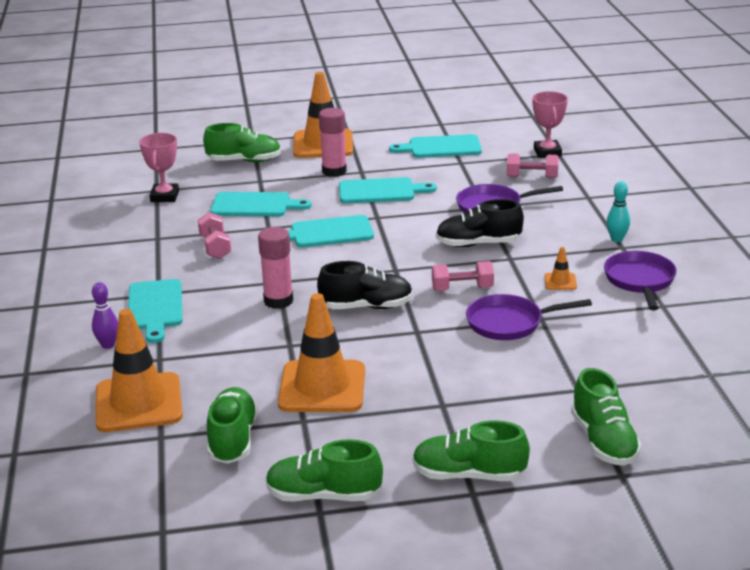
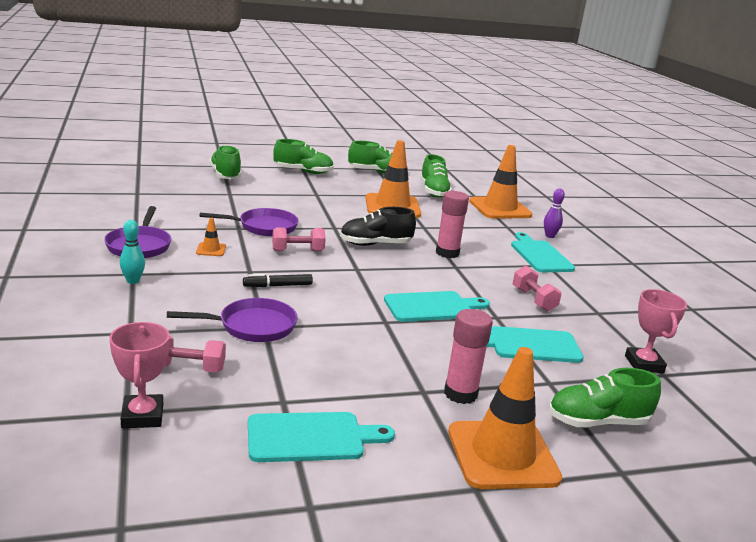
camera: 170 degrees right, 5 degrees down
turquoise cutting board [339,177,437,204] -> none
black shoe [436,199,524,247] -> black marker [243,274,313,287]

